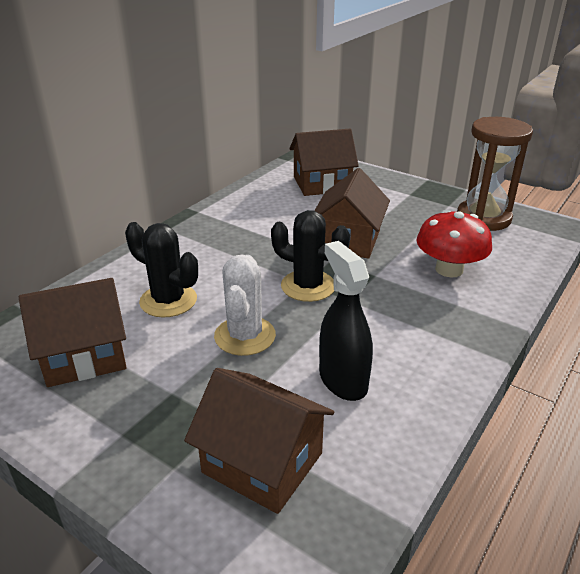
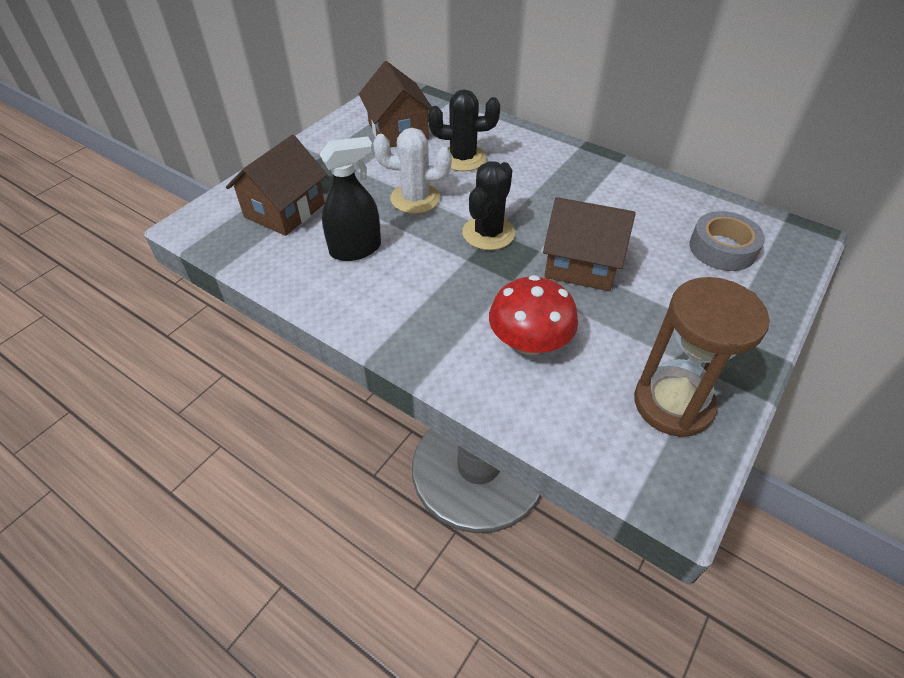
camera: 90 degrees right, 15 degrees up
black cactus [125,222,198,318] -> black cactus turned 60 degrees clockwise [428,89,500,171]
brown house [289,129,359,196] -> grey tape [690,211,765,271]

